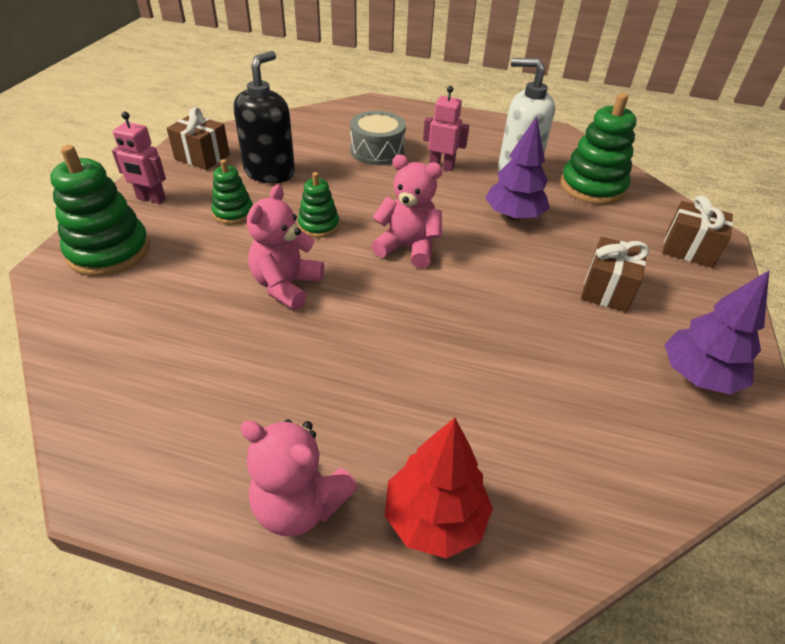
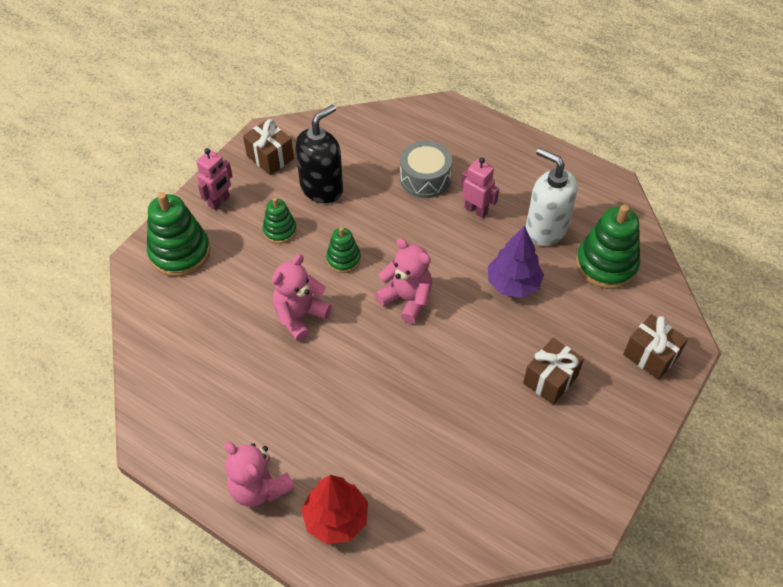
camera: 20 degrees right, 10 degrees up
pink robot [112,112,166,204] -> pink robot turned 90 degrees counterclockwise [196,148,232,210]
purple tree [664,271,769,394] -> none

